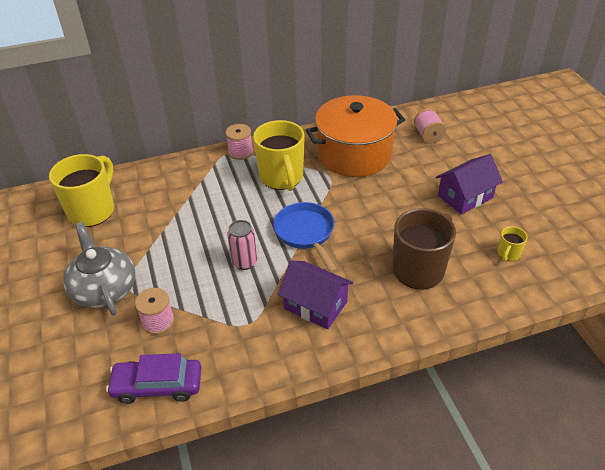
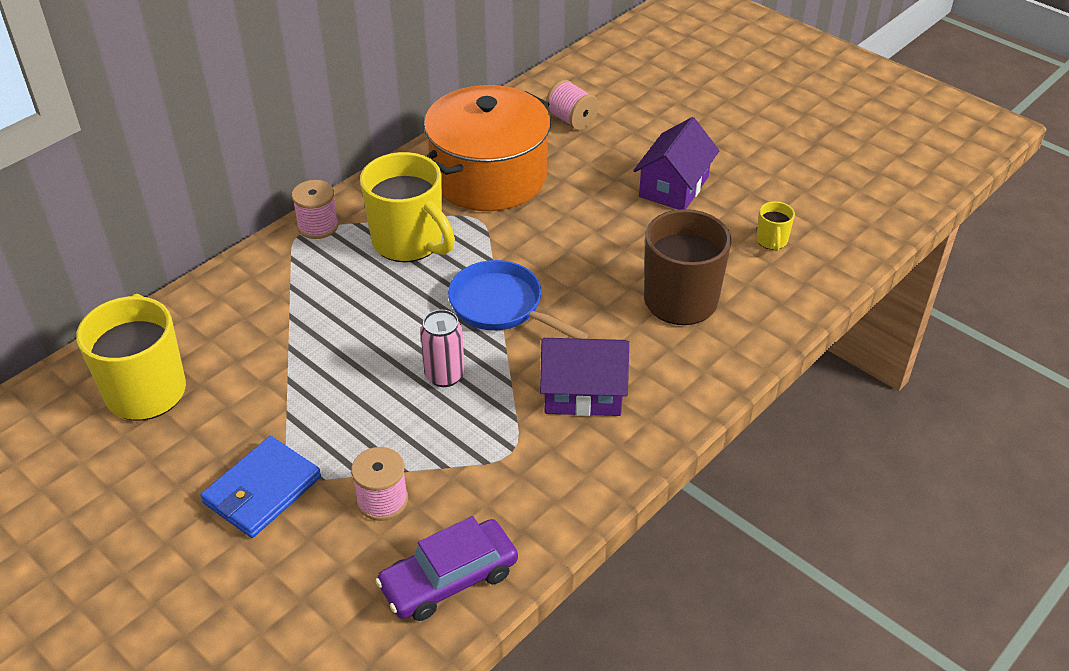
camera: 30 degrees left, 0 degrees up
grey teapot [63,222,135,316] -> blue wallet [200,436,321,538]

